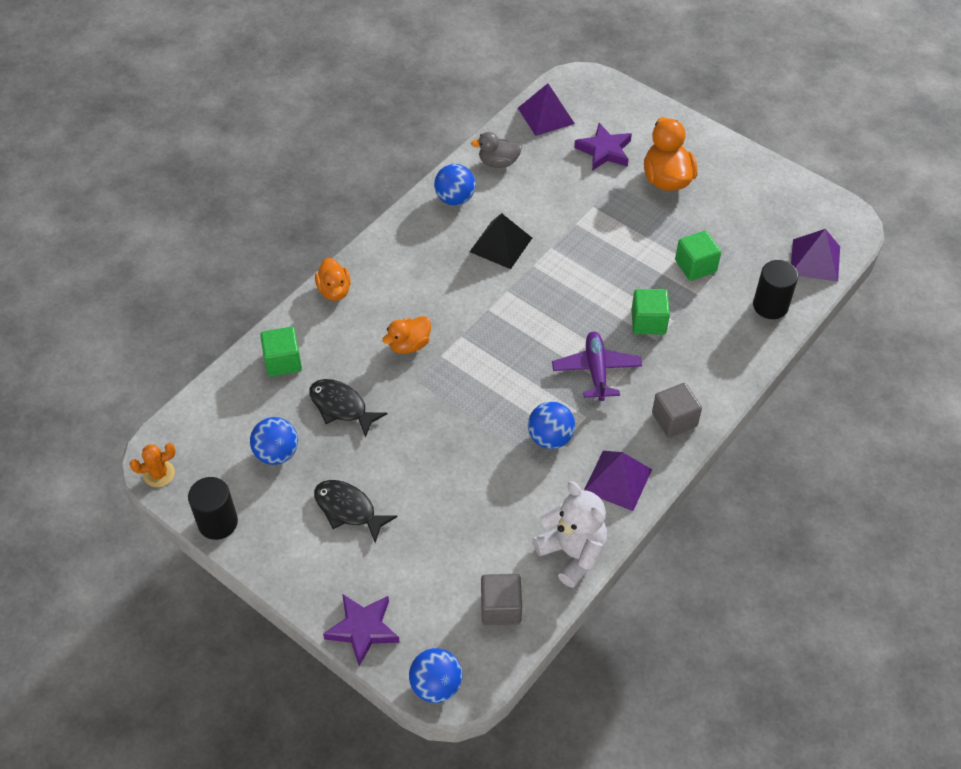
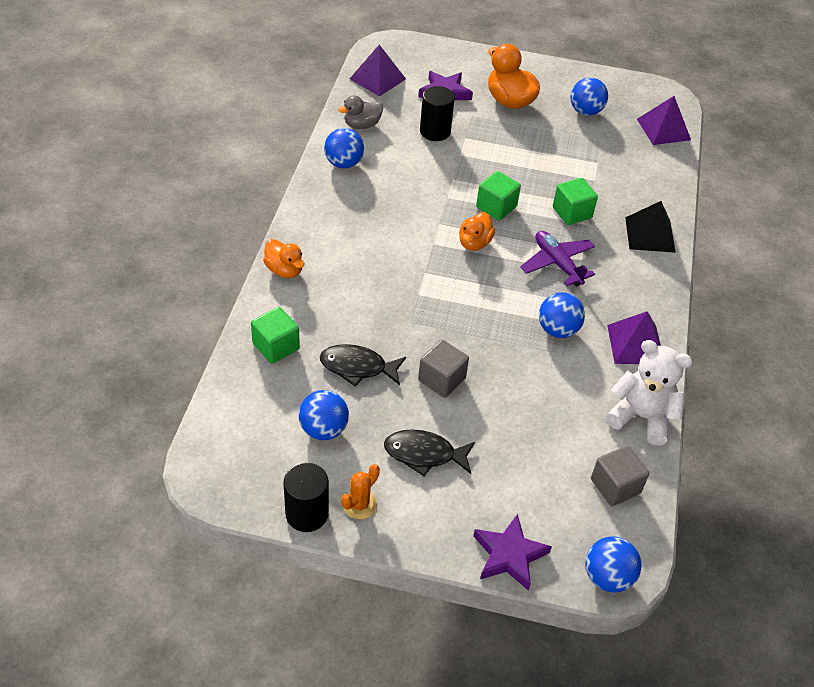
camera: 30 degrees left, 5 degrees down
orange cactus [130,443,176,487] -> orange cactus moved to [341,464,380,519]
orange duck [382,316,431,354] -> orange duck moved to [459,212,495,251]
black pyramid [470,213,532,269] -> black pyramid moved to [625,201,676,253]
grey cube [652,383,702,438] -> grey cube moved to [418,340,469,398]
green cube [675,231,721,281] -> green cube moved to [476,171,521,220]
black cylinder [753,260,798,319] -> black cylinder moved to [420,86,455,141]
none -> blue ball [570,77,608,116]

